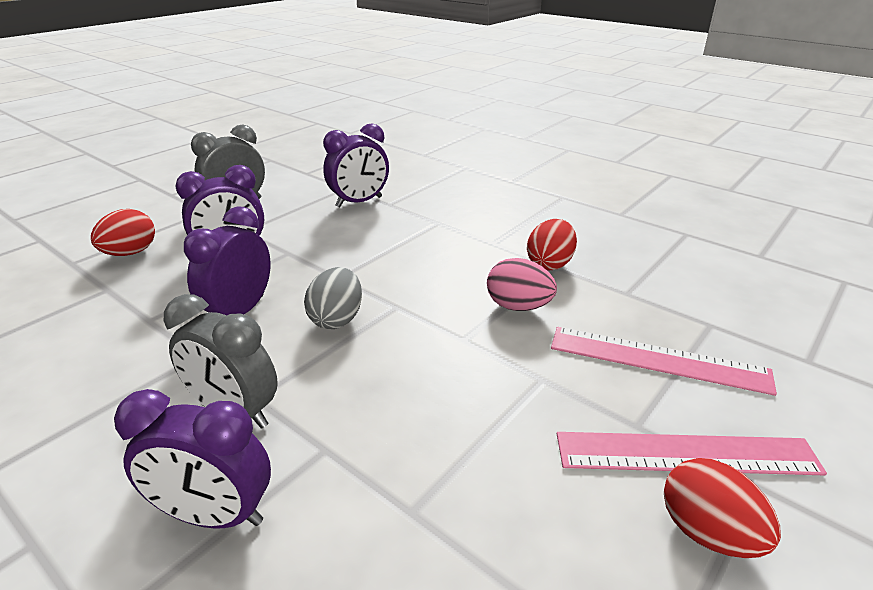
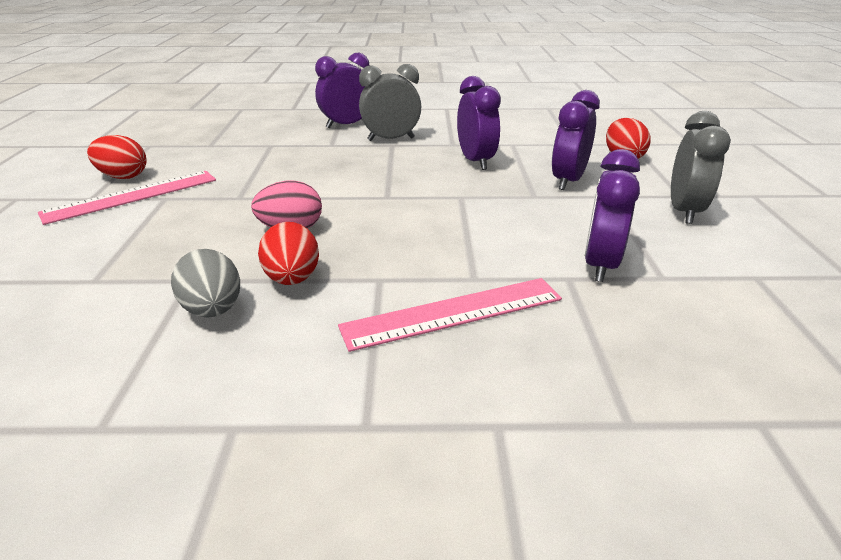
camera: 140 degrees right, 0 degrees up
grey egg [304,267,362,329] -> grey egg moved to [171,249,240,318]
pink ruler [551,327,777,396] -> pink ruler moved to [338,278,562,352]

